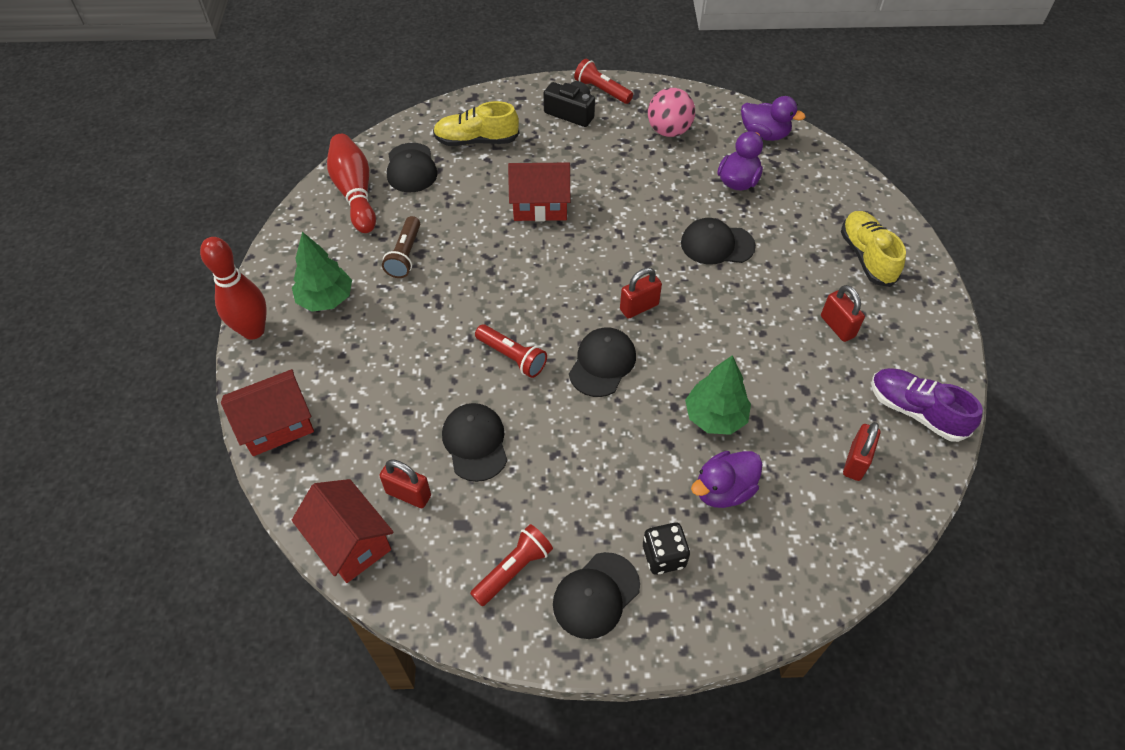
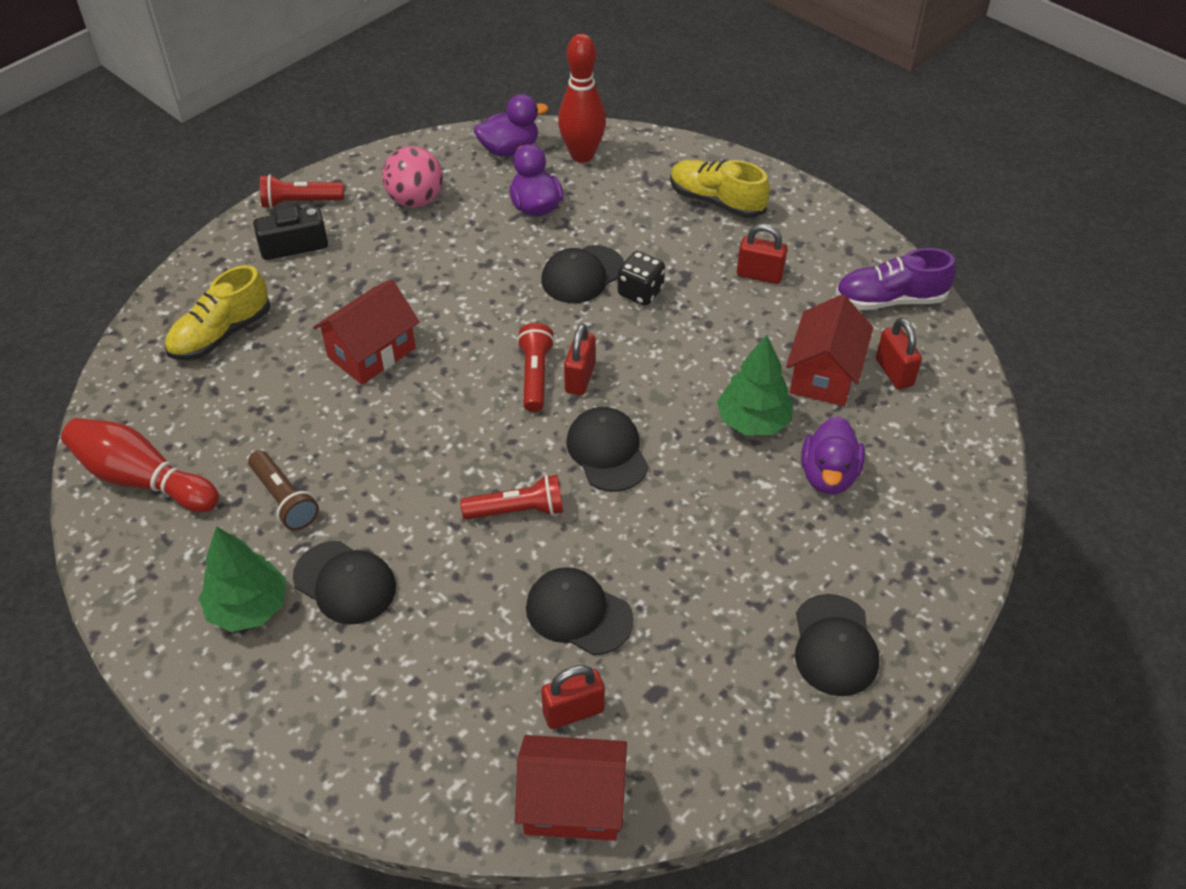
camera: 45 degrees left, 5 degrees down
red bowling pin [200,237,267,340] -> red bowling pin moved to [558,33,606,163]
red house [221,369,314,456] -> red house moved to [786,294,873,406]
black cap [387,143,438,192] -> black cap moved to [293,541,396,625]
red flashlight [470,524,553,606] -> red flashlight moved to [517,323,555,412]
black dice [643,523,690,575] -> black dice moved to [618,251,665,306]

